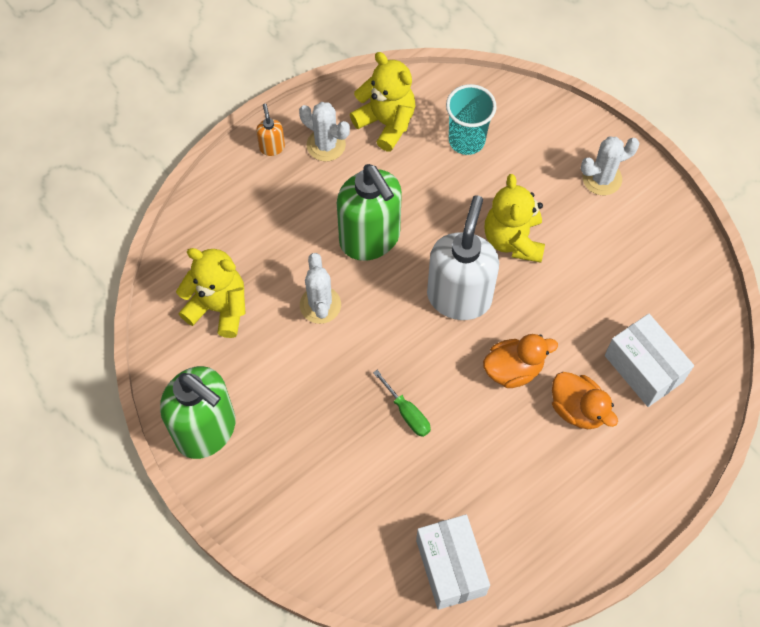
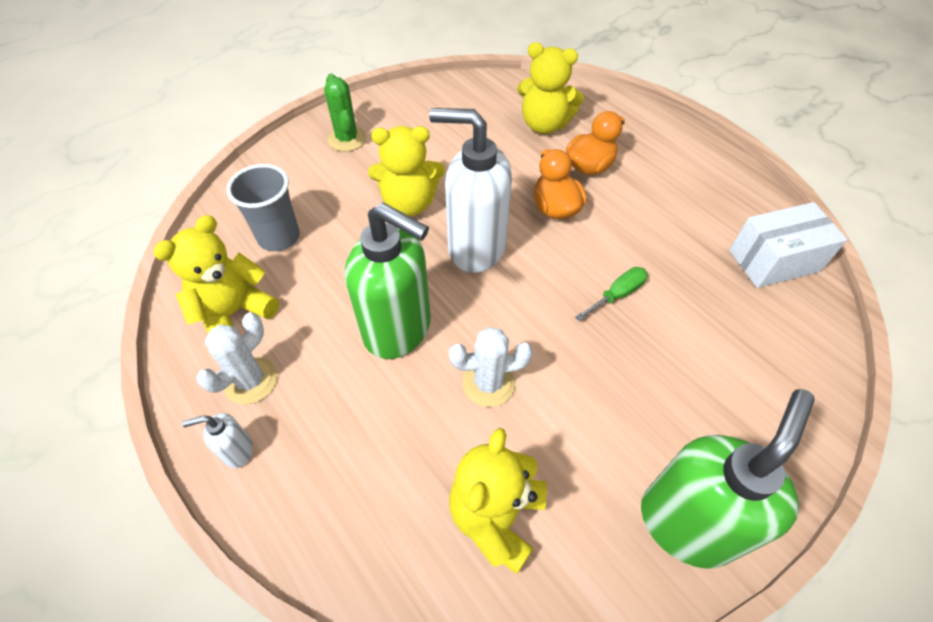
camera: 90 degrees left, 10 degrees down
orange soap dispenser [256,104,285,156] -> white soap dispenser [182,413,253,468]
green soap dispenser [337,164,402,261] -> green soap dispenser turned 60 degrees clockwise [345,202,431,359]
turquoise cup [446,84,497,155] -> grey cup [226,164,300,251]
white cactus [581,137,639,195] -> green cactus [324,73,367,152]
white box [605,314,694,407] -> yellow teddy bear [517,42,584,134]

